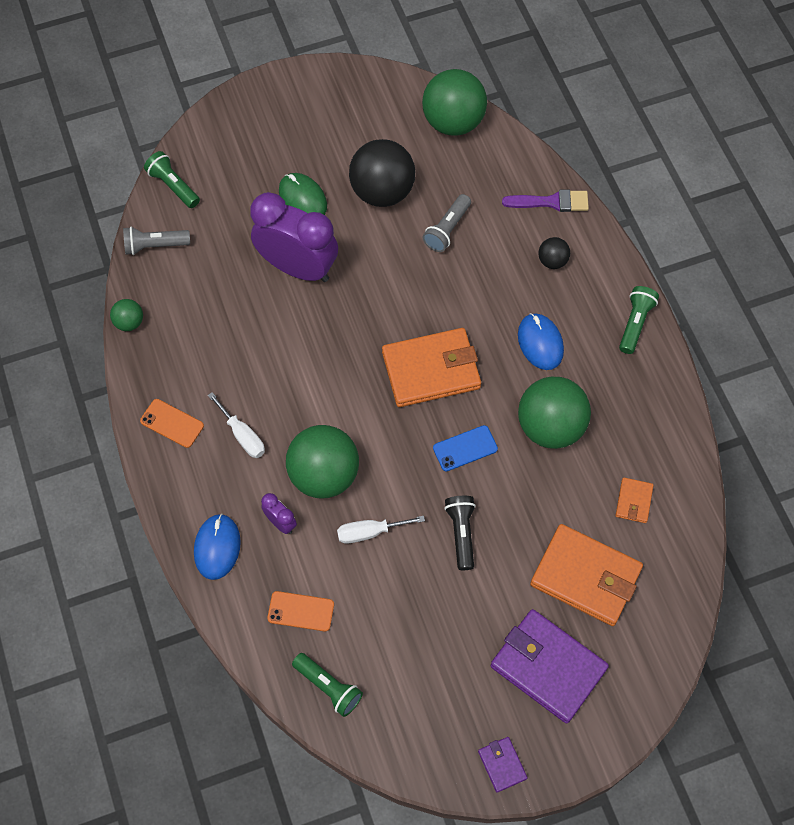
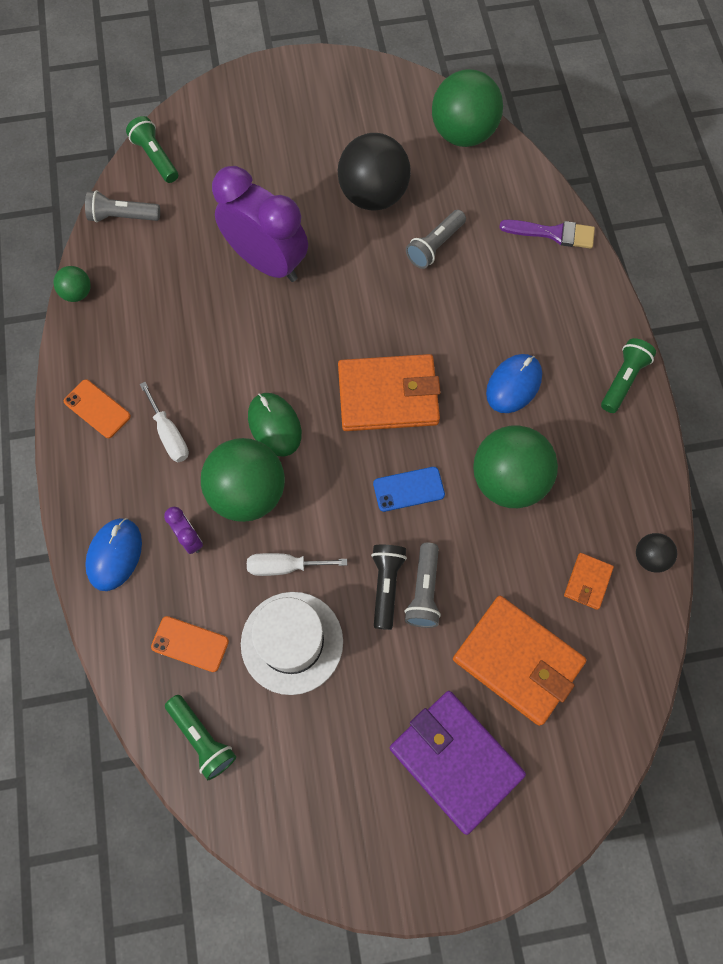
camera: 10 degrees right, 5 degrees up
green mouse [279,173,327,215] -> green mouse moved to [248,393,302,457]
purple wallet [478,737,527,793] -> none
blue mouse [518,313,564,370] -> blue mouse turned 45 degrees clockwise [486,354,542,413]
black ball [538,237,570,269] -> black ball moved to [636,533,677,573]
none -> white hat [241,592,343,695]
none -> grey flashlight [404,543,441,628]

